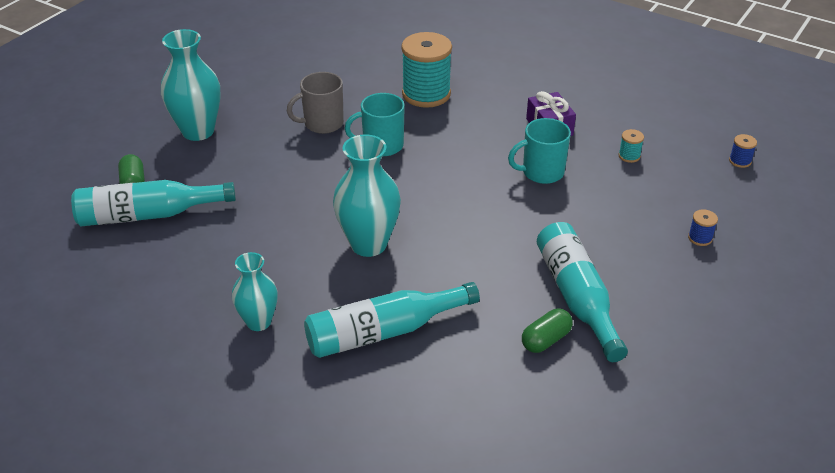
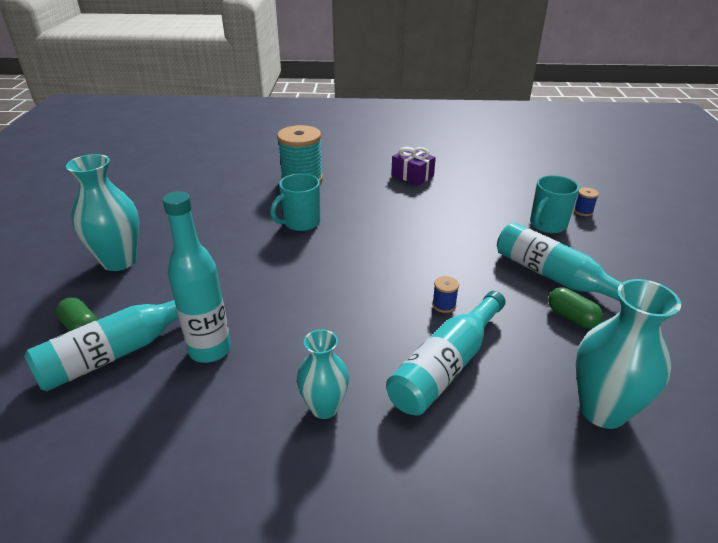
camera: 30 degrees left, 5 degrees down
grey mug [287,72,344,134] -> none
turquoise vase [333,134,401,257] -> turquoise vase moved to [576,279,681,429]
turquoise mug [508,118,571,184] -> turquoise mug moved to [530,175,579,233]
green capsule [522,309,573,353] -> green capsule turned 60 degrees counterclockwise [548,287,603,328]
turquoise spool [619,129,644,163] -> none
blue spool [729,134,757,168] -> blue spool moved to [432,276,459,313]
none -> turquoise bottle [162,191,231,363]

